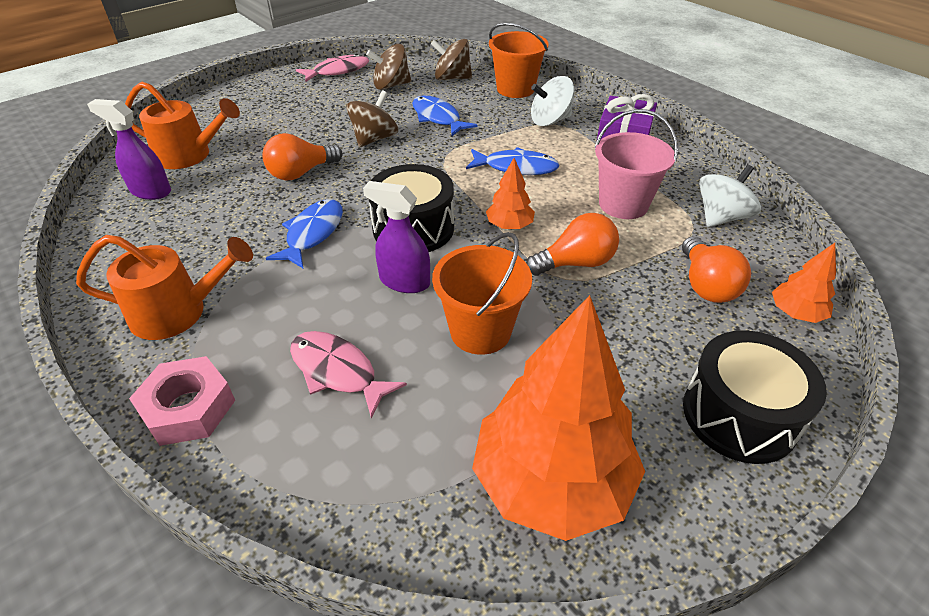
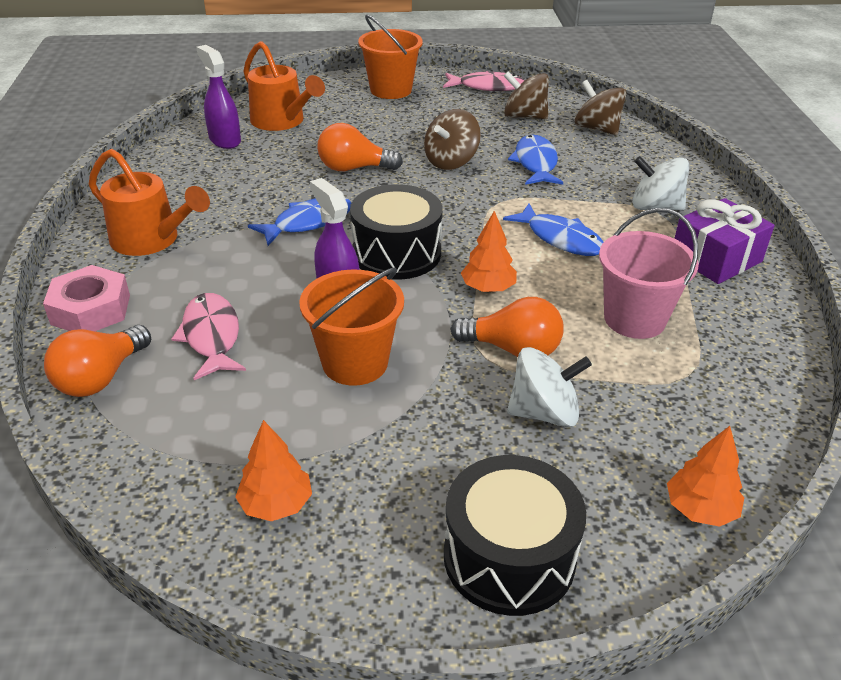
camera: 35 degrees right, 5 degrees down
brown spinning top [346,90,398,147] -> brown spinning top turned 150 degrees clockwise [424,109,481,170]
orange tree [472,295,645,541] -> orange tree [235,420,312,521], size x0.45
orange bucket [489,23,549,98] -> orange bucket moved to [358,15,423,99]
orange light bulb [682,236,751,303] -> orange light bulb moved to [44,325,151,397]
white spinning top [699,165,761,227] -> white spinning top moved to [507,347,592,427]

